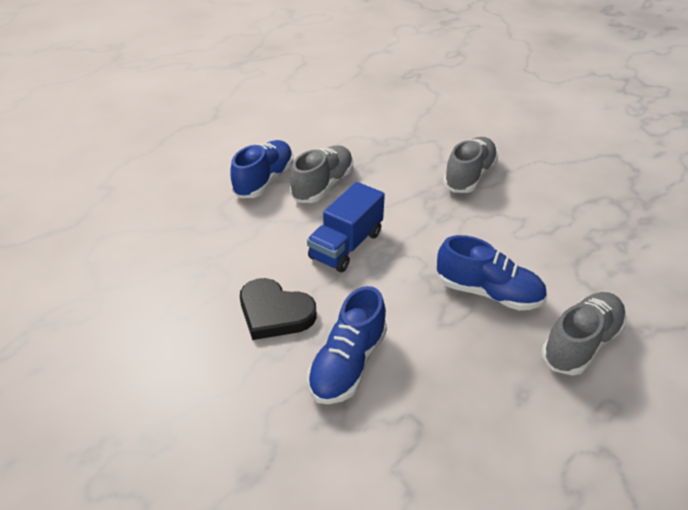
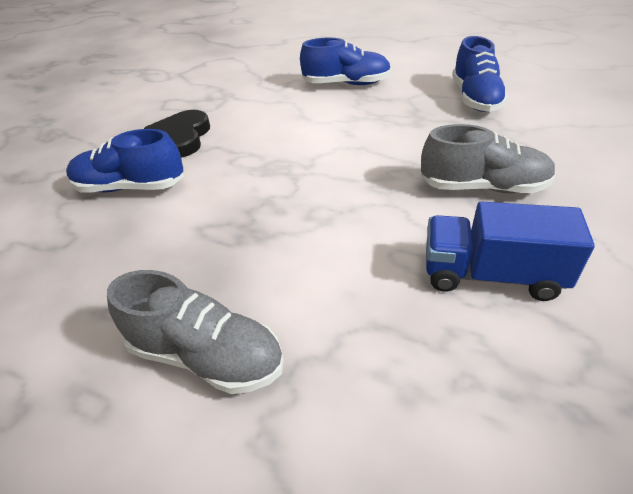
camera: 70 degrees right, 0 degrees up
grey shoe [290,145,353,203] -> none
blue truck [307,182,385,272] -> blue truck moved to [426,202,595,301]
blue shoe [437,235,547,310] -> blue shoe moved to [452,36,508,112]

